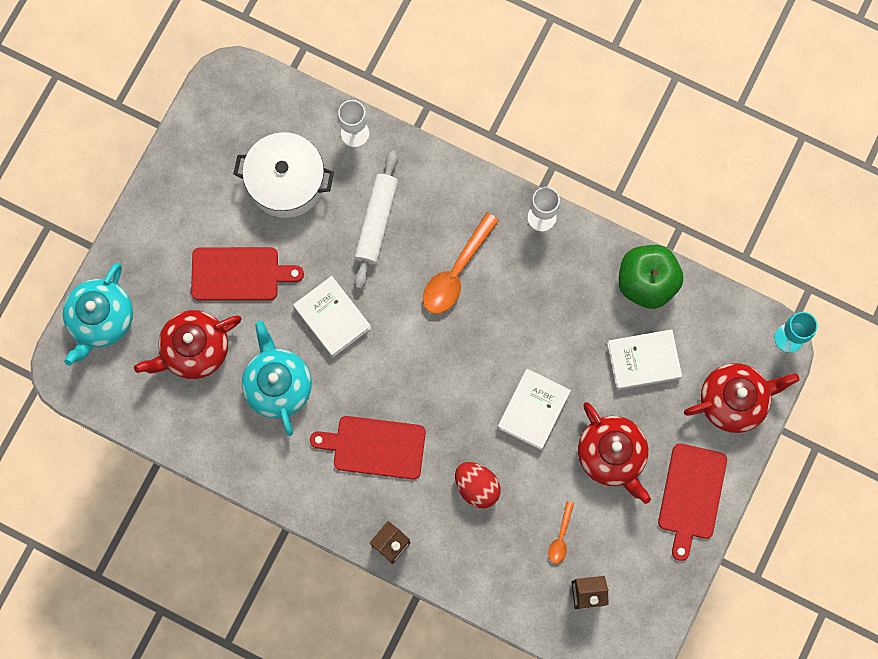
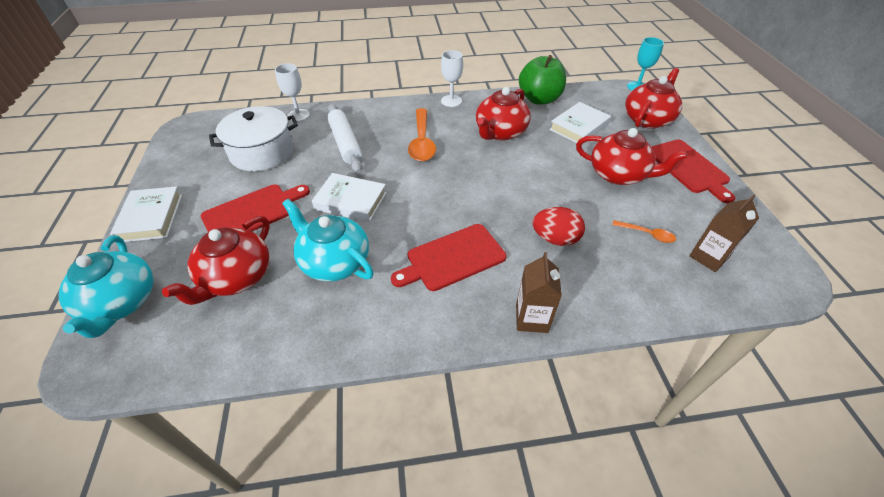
camera: 35 degrees left, 30 degrees down
white book [498,369,571,450] -> white book moved to [110,186,182,242]
orange spoon [548,501,574,564] -> orange spoon turned 45 degrees counterclockwise [612,220,676,243]
none -> red teapot [476,87,531,141]

